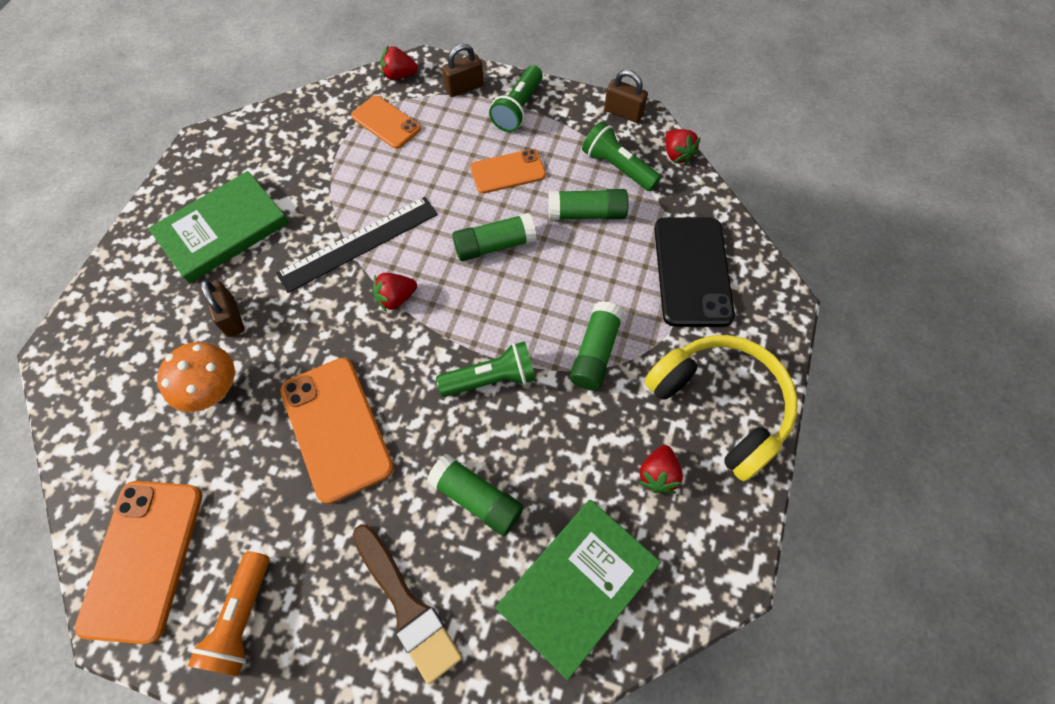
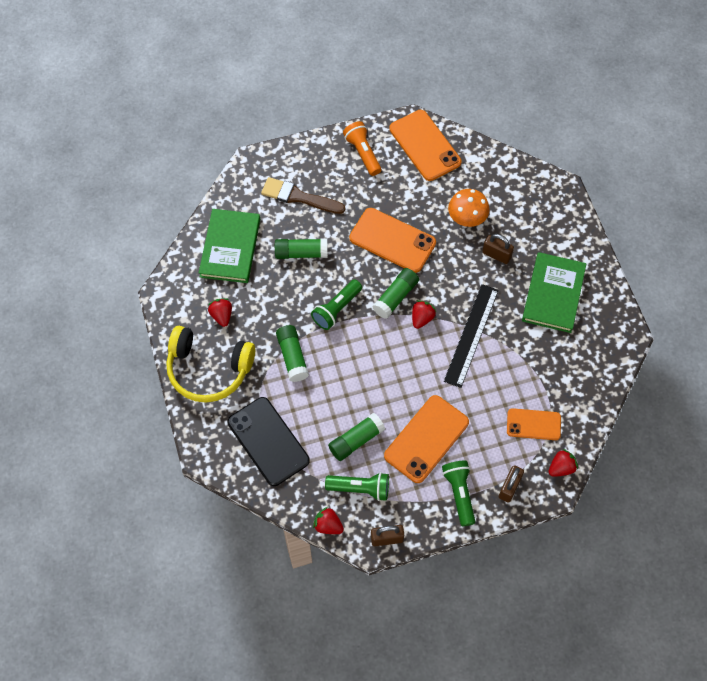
camera: 145 degrees right, 0 degrees up
green glue stick [452,213,537,261] -> green glue stick moved to [373,268,419,319]
orange phone [470,149,546,194] -> orange phone [384,395,469,483], size x1.62

